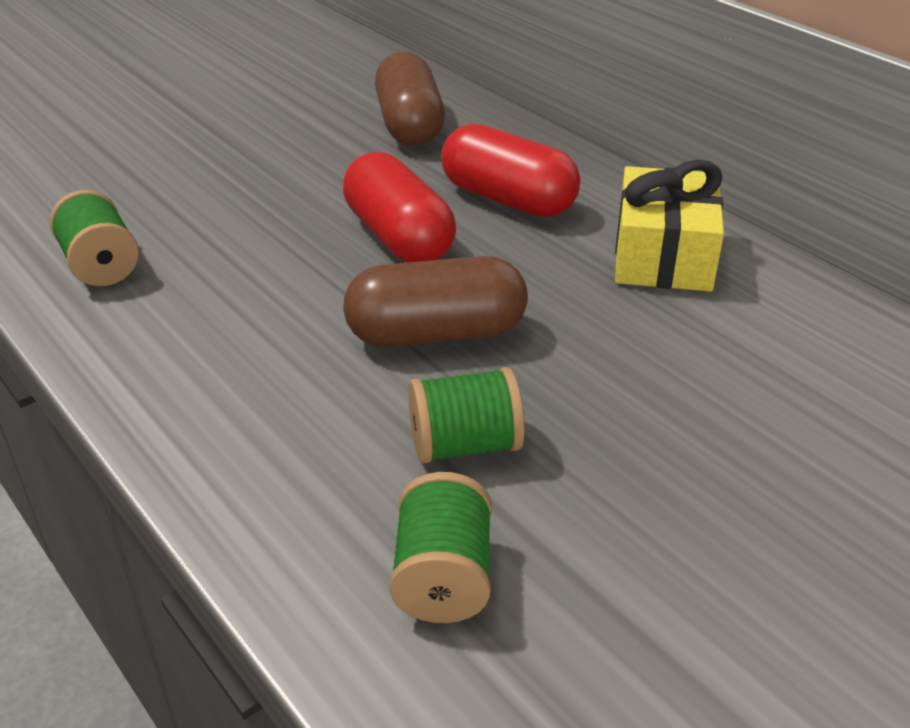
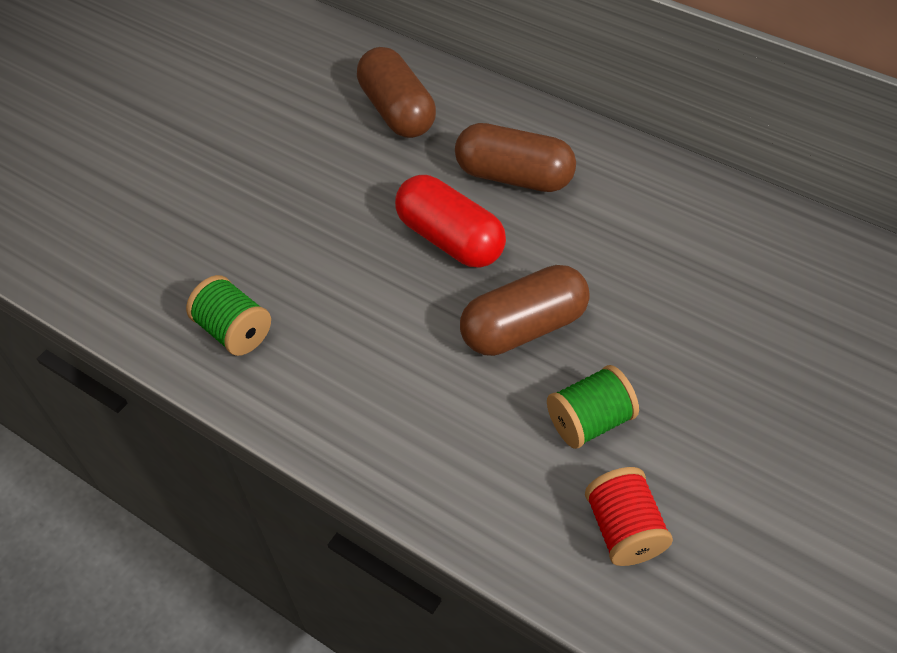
camera: 15 degrees left, 15 degrees up
green spool [389,472,492,623] -> red spool [585,467,673,566]
red capsule [441,124,580,217] -> brown capsule [455,123,576,192]
yellow gift [615,160,724,292] -> none

